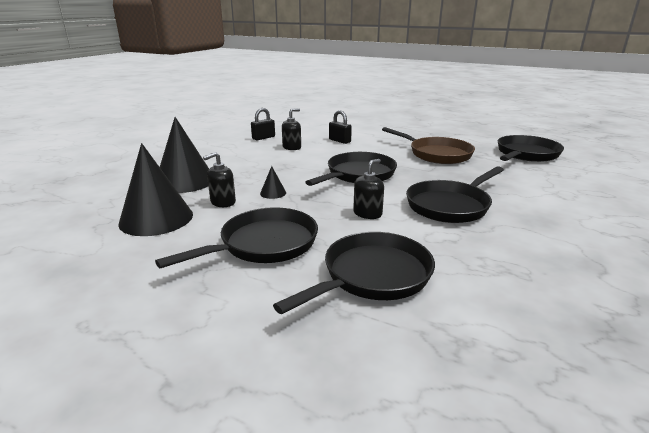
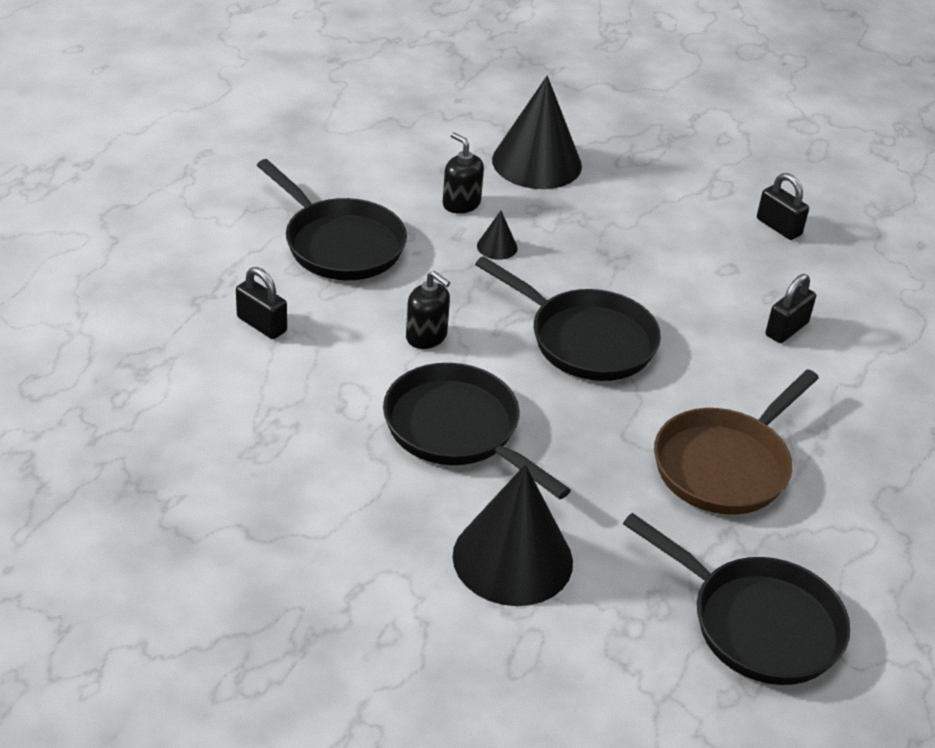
camera: 85 degrees right, 15 degrees up
black cone [118,143,193,236] -> black cone moved to [452,464,573,606]
black pan [273,232,435,314] -> black padlock [236,267,287,339]
black soap dispenser [282,108,301,150] -> none

